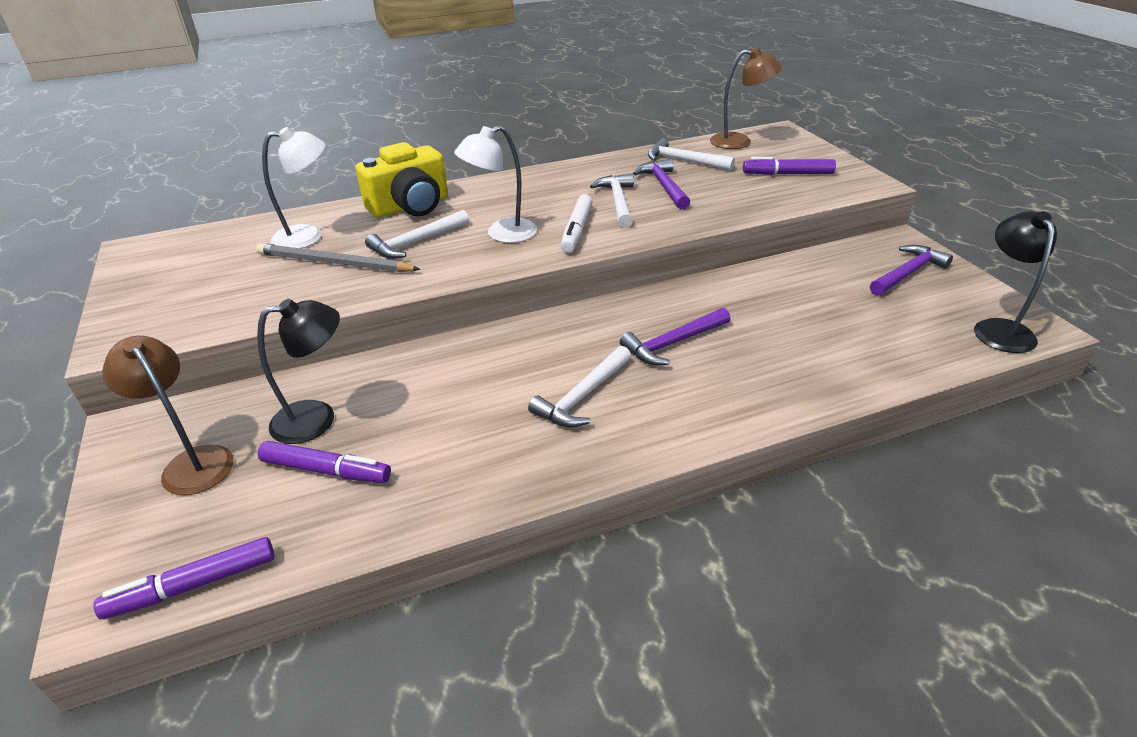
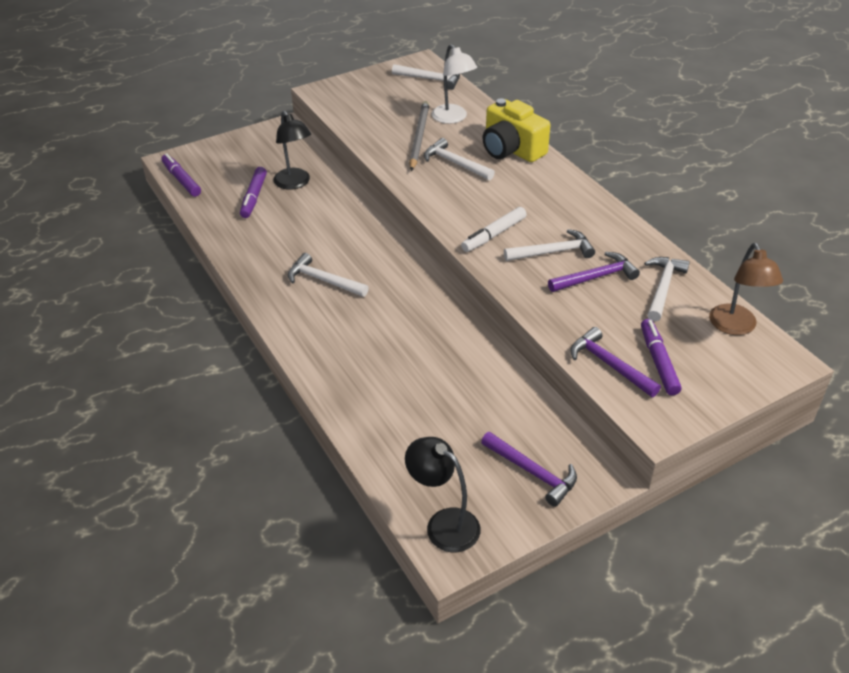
camera: 80 degrees right, 5 degrees up
brown lamp [102,336,234,495] -> none
white lamp [454,125,537,243] -> none
white marker [561,194,593,253] -> white marker turned 45 degrees counterclockwise [461,207,527,252]
purple hammer [620,308,730,365] -> purple hammer moved to [570,327,661,397]
black lamp [974,211,1057,353] -> black lamp turned 135 degrees counterclockwise [405,437,481,552]
none -> white hammer [392,64,460,90]

